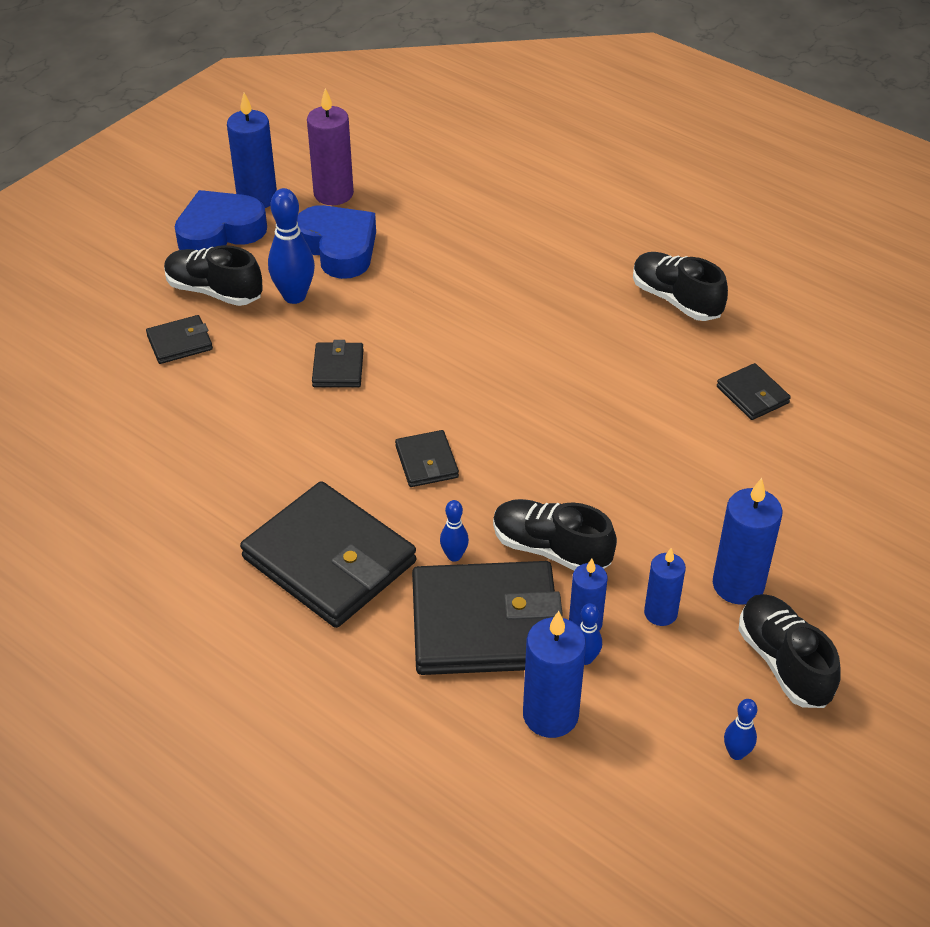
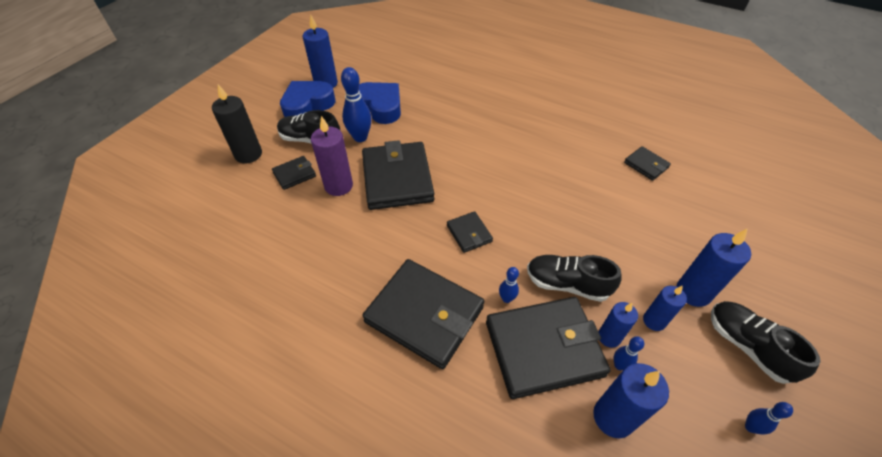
camera: 10 degrees left, 5 degrees up
purple candle [307,88,354,205] -> purple candle moved to [311,116,353,196]
black wallet [312,340,364,388] -> black wallet [362,140,434,210], size x2.13
black shoe [633,252,728,321] -> none
none -> black candle [212,84,262,164]

